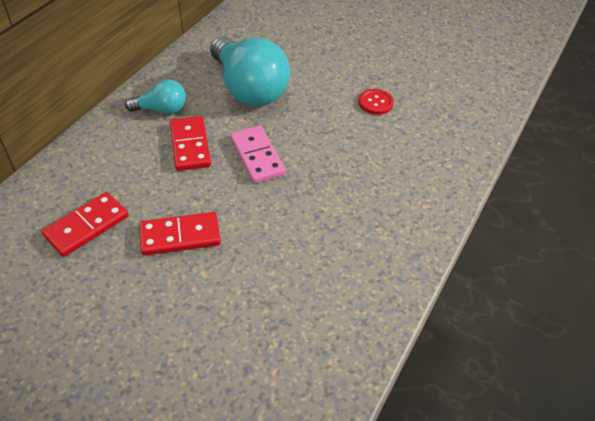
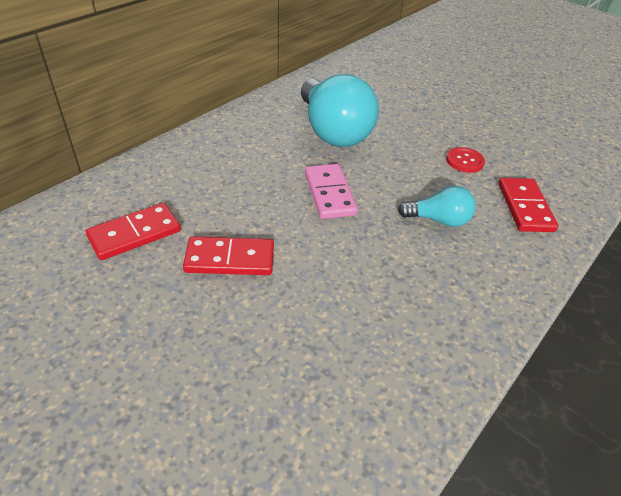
camera: 10 degrees right, 5 degrees down
turquoise light bulb [125,79,186,114] -> turquoise light bulb moved to [398,186,476,227]
red domino [170,116,211,171] -> red domino moved to [499,178,559,232]

